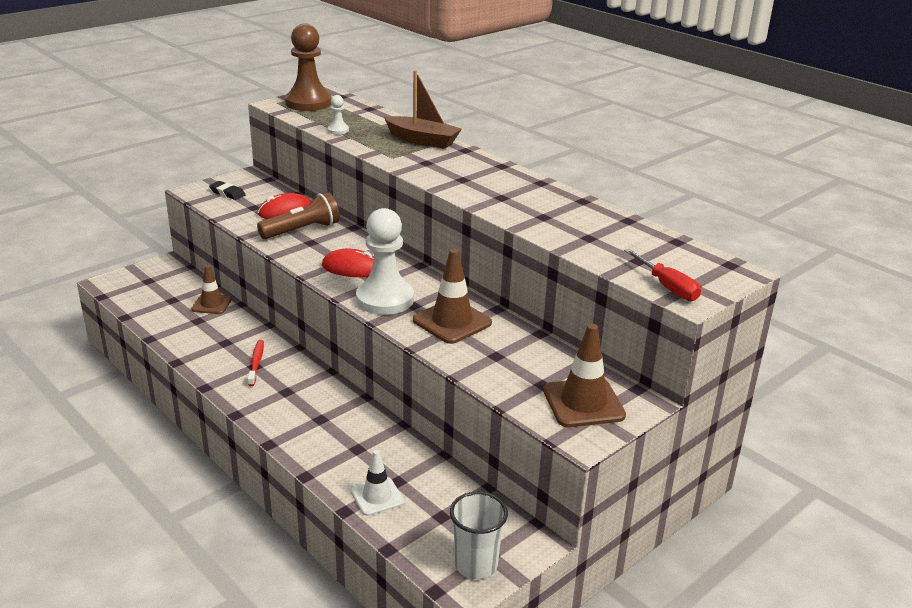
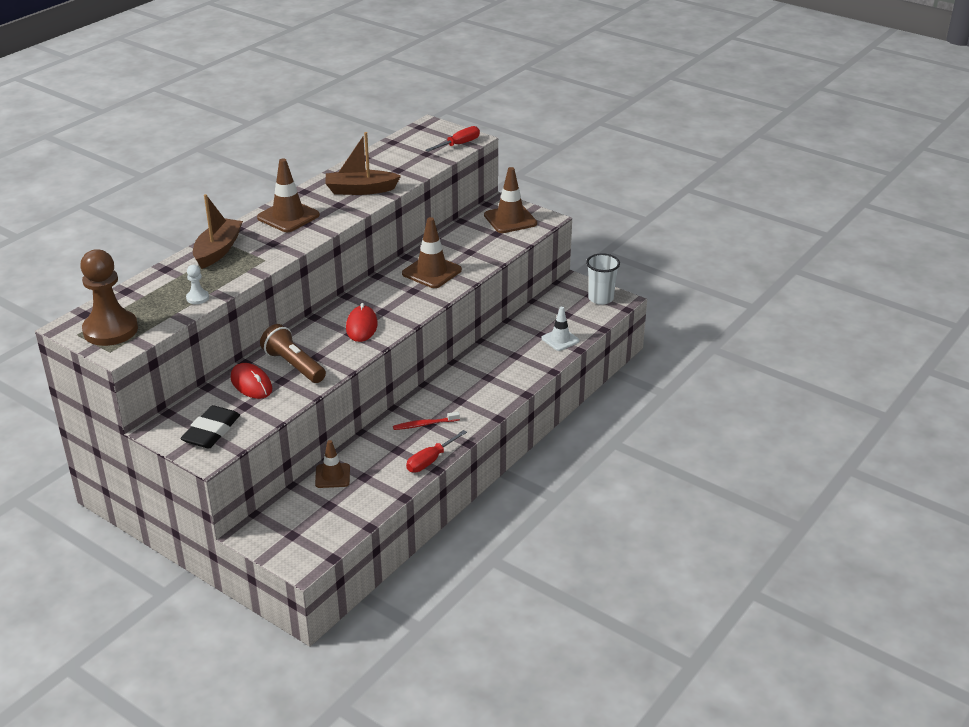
camera: 100 degrees left, 5 degrees up
black eraser [209,181,246,200] -> black eraser [180,405,240,448], size x1.64
white pawn [356,208,414,315] -> none
none -> brown traffic cone [257,159,320,232]
none -> brown boat [325,132,401,195]
none -> red screwdriver [406,430,467,472]

